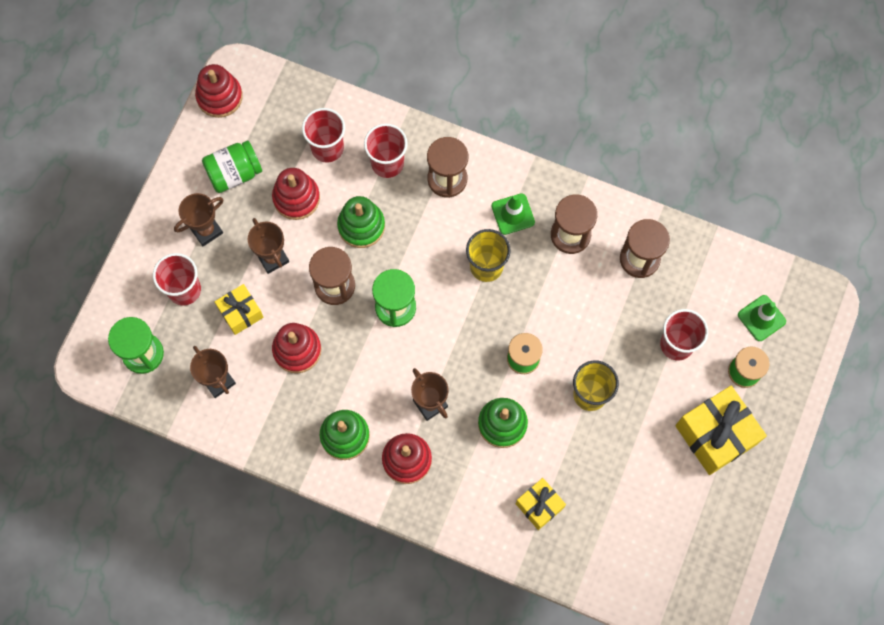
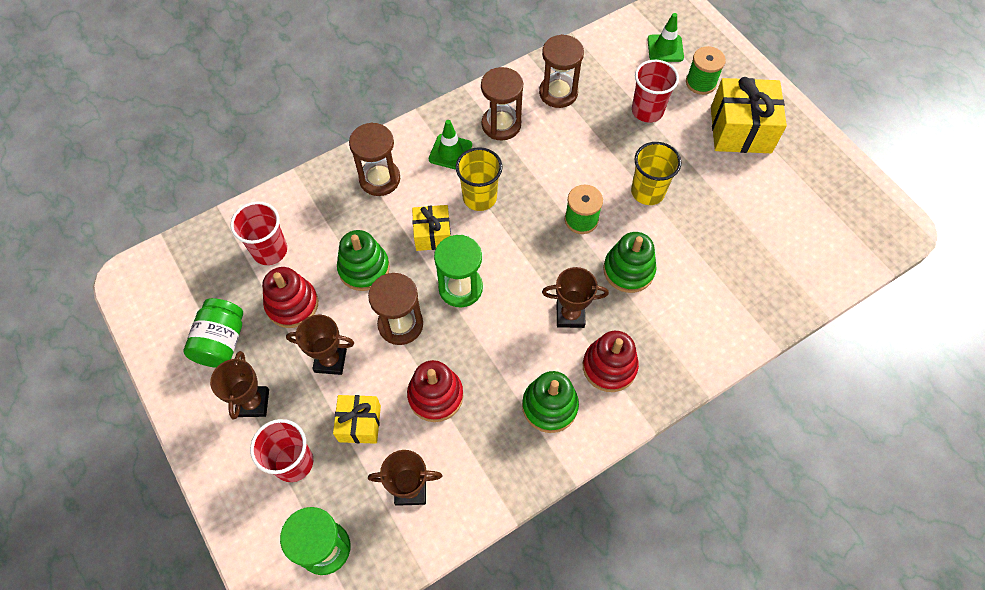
camera: 55 degrees left, 10 degrees down
red stacking toy [195,64,243,118] -> none
red cup [364,123,408,178] -> none
yellow gift [516,478,566,530] -> yellow gift moved to [412,205,451,251]

